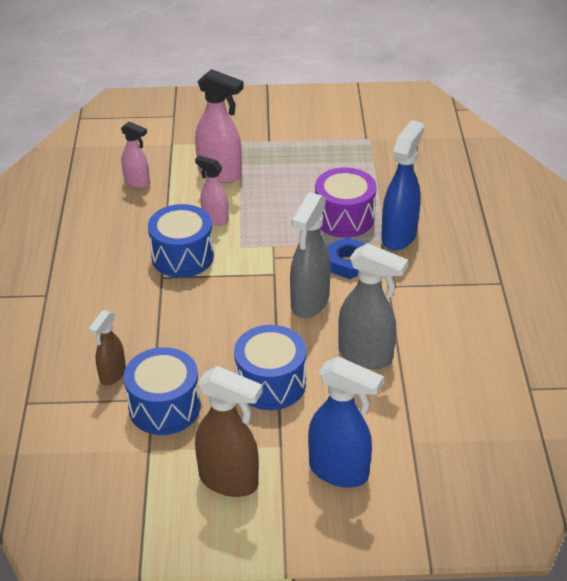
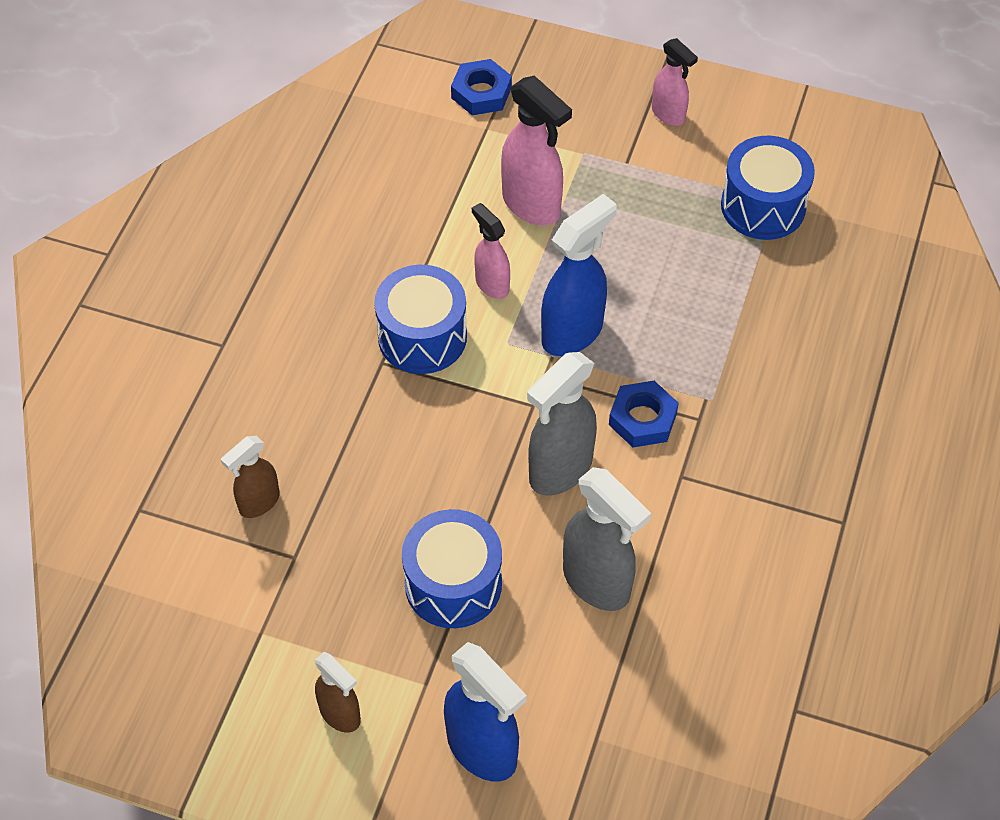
camera: 20 degrees right, 15 degrees up
pink spray bottle [121,121,150,188] -> pink spray bottle moved to [652,38,698,126]
blue drum [124,347,201,435] -> blue drum moved to [721,136,815,240]
brown spray bottle [195,366,263,497] -> brown spray bottle [315,652,361,733], size x0.60
purple drum [315,168,377,238] -> none
blue spray bottle [381,120,424,250] -> blue spray bottle moved to [541,194,617,356]
none -> blue nut [451,59,512,115]

